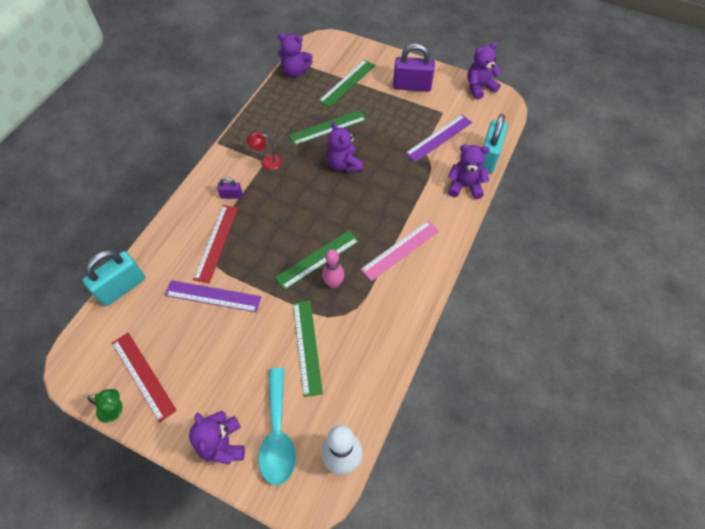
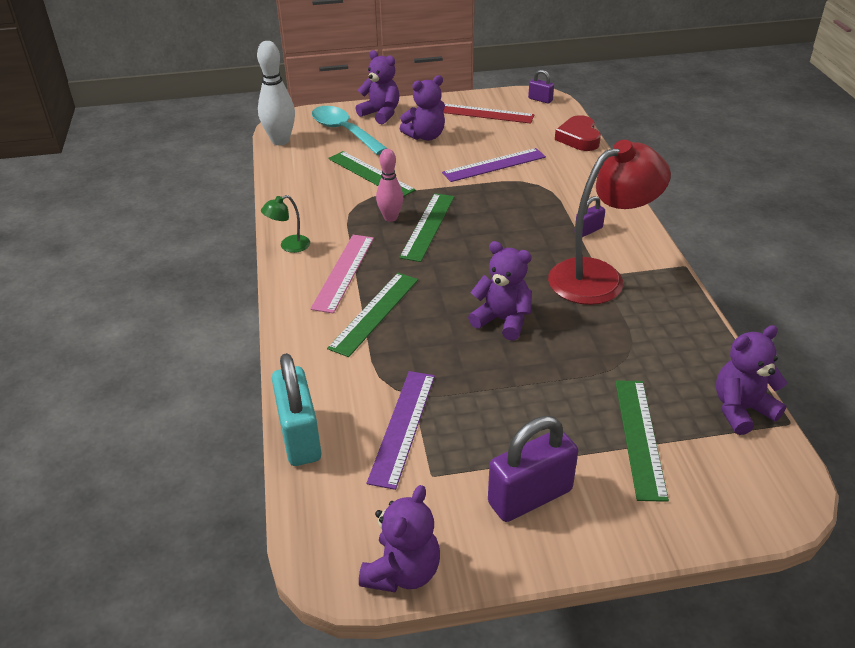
camera: 145 degrees right, 20 degrees down
turquoise padlock [82,250,145,306] -> red heart [555,115,601,151]
green lamp [87,389,123,423] -> green lamp moved to [261,195,310,253]
red ruler [193,205,238,283] -> none
red lamp [247,132,282,170] -> red lamp [548,140,671,305], size x2.36
green ruler [289,110,367,146] -> green ruler moved to [327,273,418,357]
purple teddy bear [448,144,490,199] -> purple teddy bear moved to [400,75,445,141]
none -> purple padlock [528,70,554,104]

